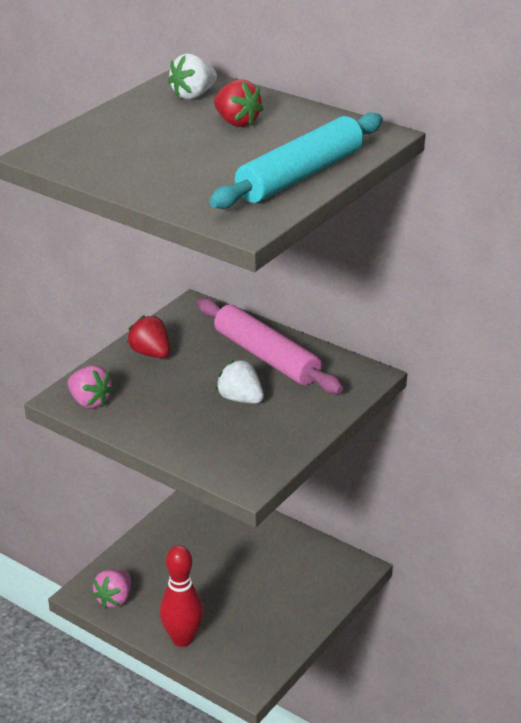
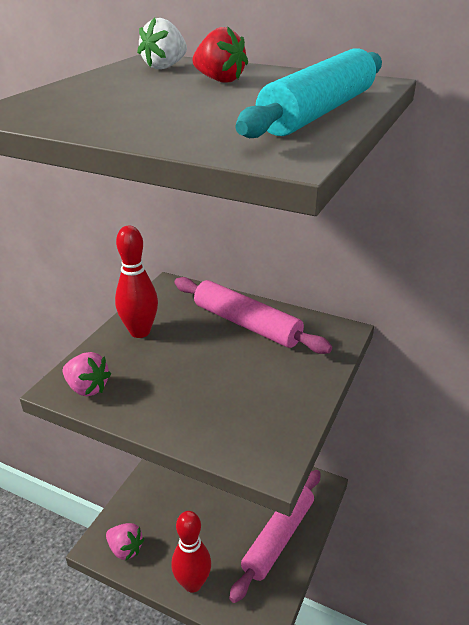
camera: 10 degrees left, 0 degrees up
pink strawberry [92,570,131,609] -> pink strawberry turned 75 degrees counterclockwise [106,523,144,561]
red strawberry [127,315,170,358] -> red bowling pin [115,226,158,338]
white strawberry [216,360,264,404] -> none
none -> pink rolling pin [229,470,320,603]

